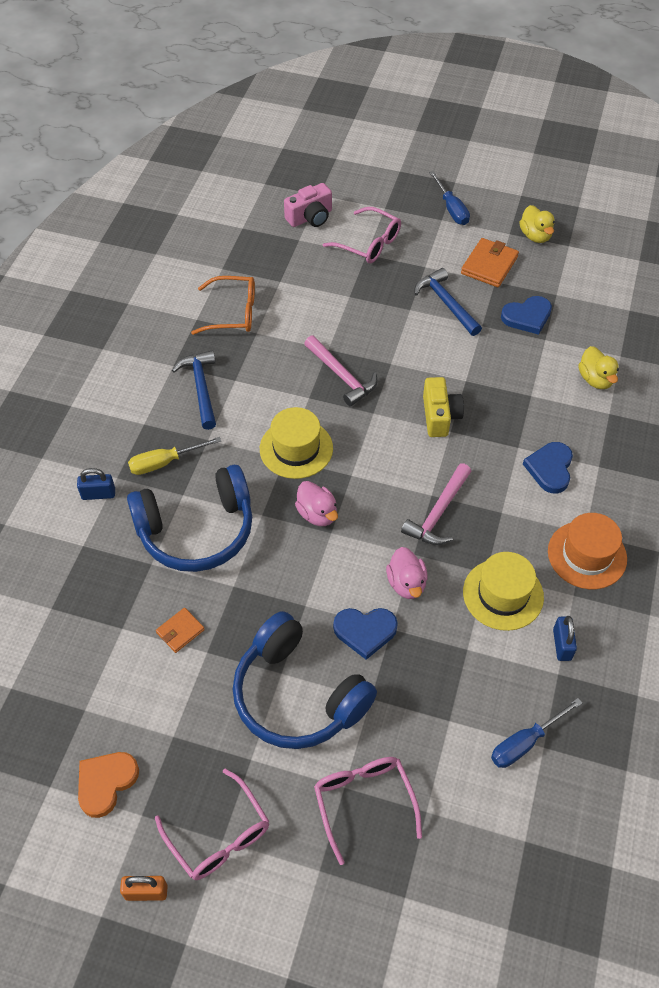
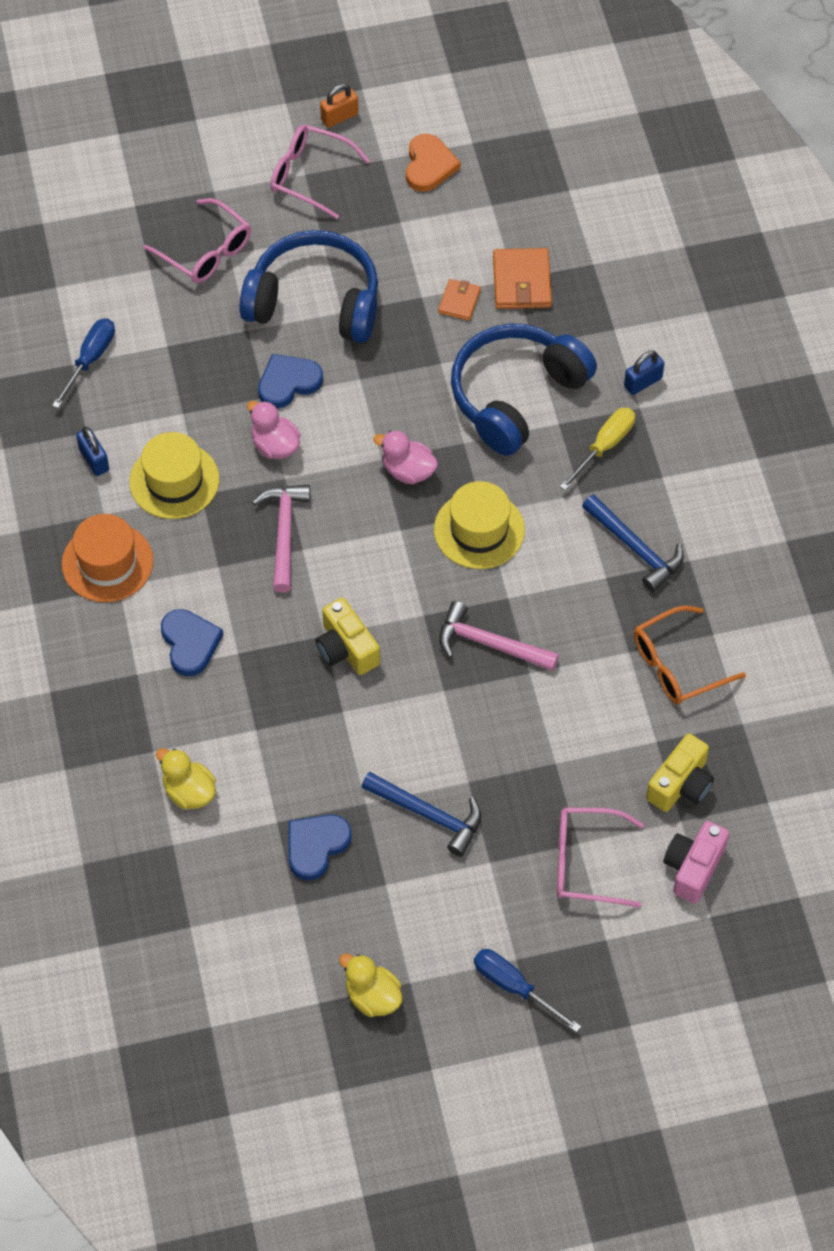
camera: 150 degrees right, 5 degrees up
orange wallet [461,238,519,287] -> orange wallet moved to [493,248,552,309]
none -> yellow camera [646,733,714,812]

